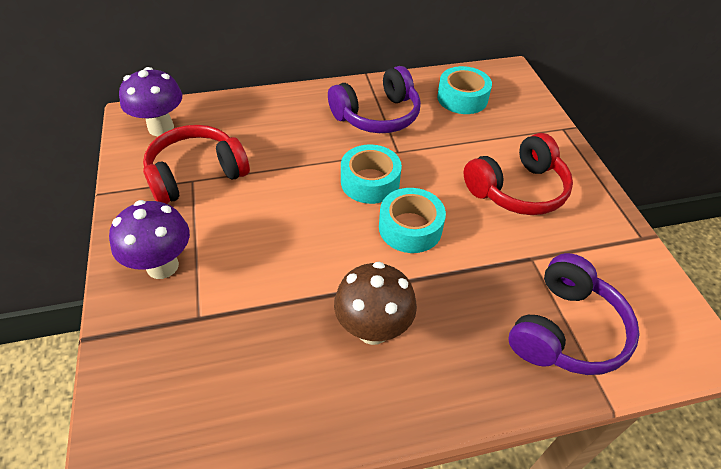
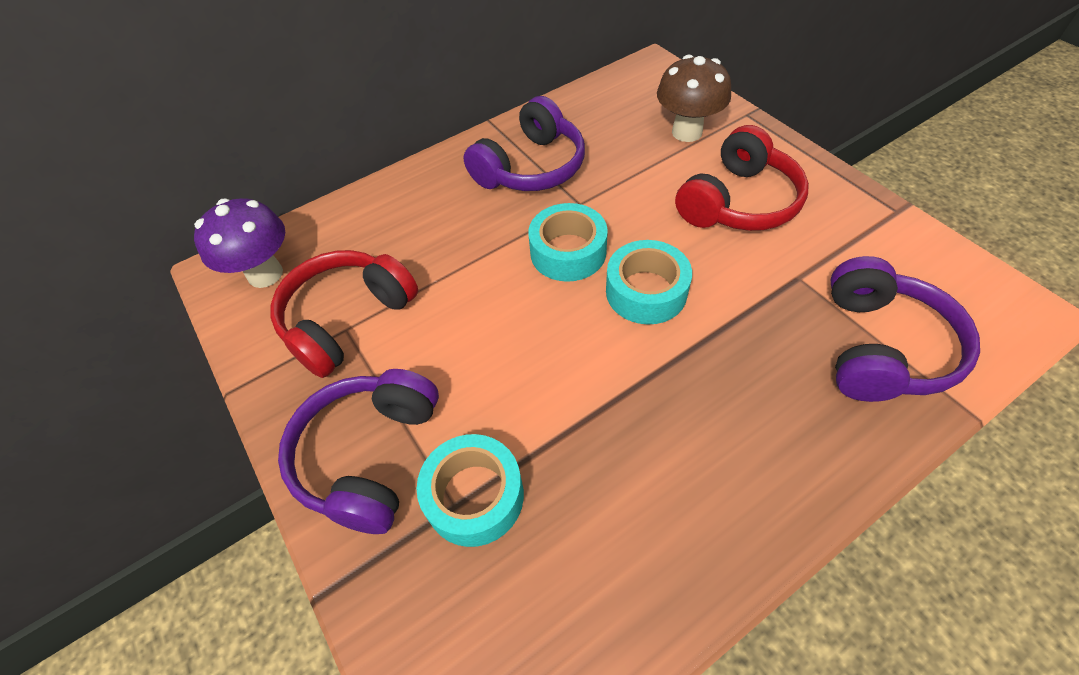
camera: 15 degrees left, 5 degrees up
purple mushroom [109,200,190,279] -> purple headphones [278,369,439,534]
brown mushroom [334,262,417,345] -> brown mushroom moved to [657,55,731,142]
turquoise tape [437,66,492,114] -> turquoise tape moved to [417,434,524,547]

